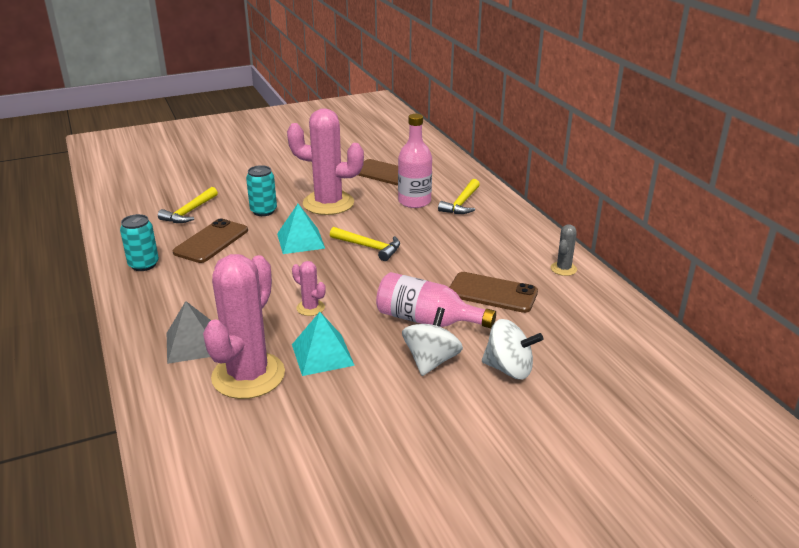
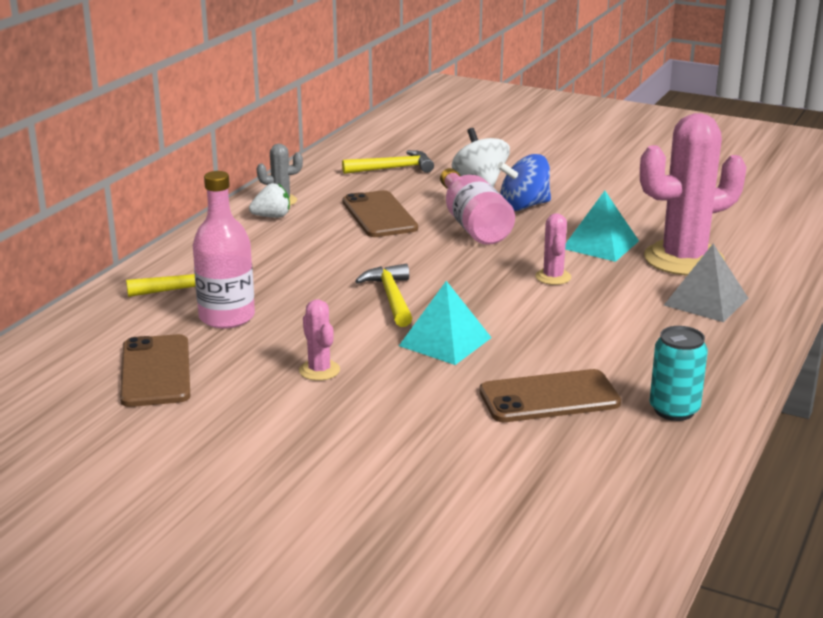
camera: 130 degrees left, 5 degrees down
yellow hammer [158,187,218,223] -> yellow hammer moved to [342,150,434,174]
turquoise can [246,165,277,216] -> none
pink cactus [287,108,364,215] -> pink cactus [299,299,340,381], size x0.44
white spinning top [402,307,463,376] -> blue spinning top [497,154,551,211]
none -> white strawberry [249,183,290,218]

